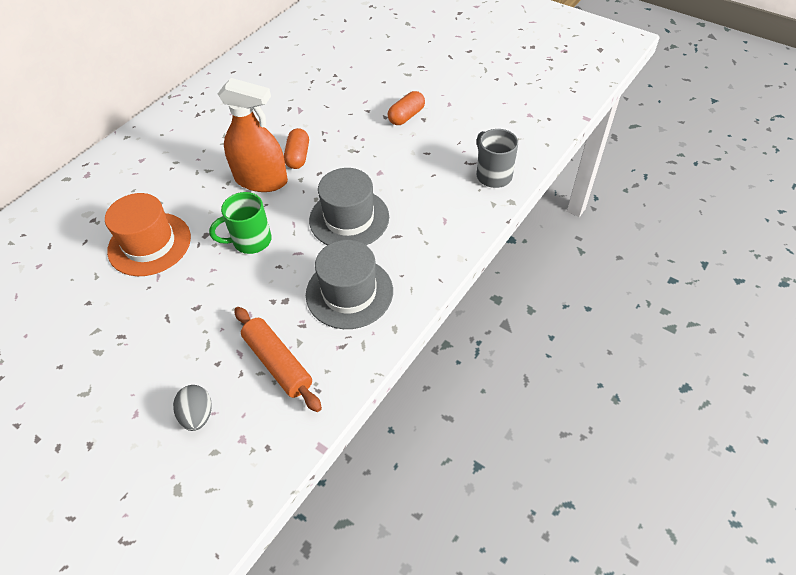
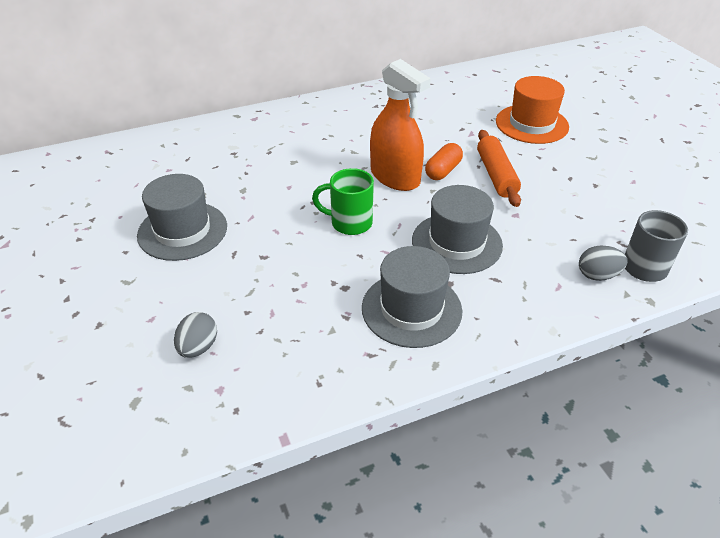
camera: 30 degrees right, 10 degrees down
orange hat [105,193,191,276] -> orange hat moved to [496,76,569,144]
orange rolling pin [234,307,322,412] -> orange rolling pin moved to [477,130,521,207]
orange capsule [388,91,425,125] -> none
none -> grey hat [137,174,227,261]
none -> grey egg [579,246,628,281]

